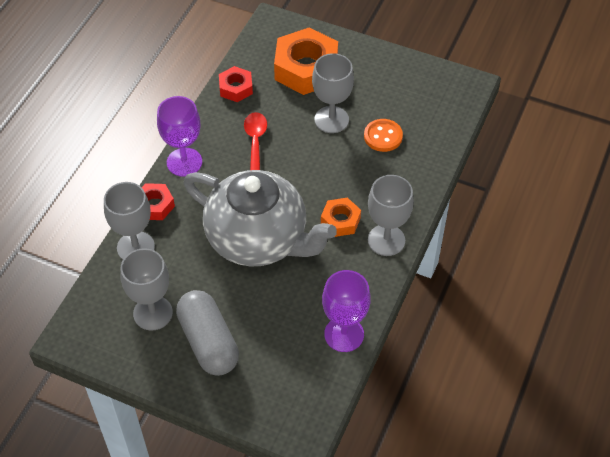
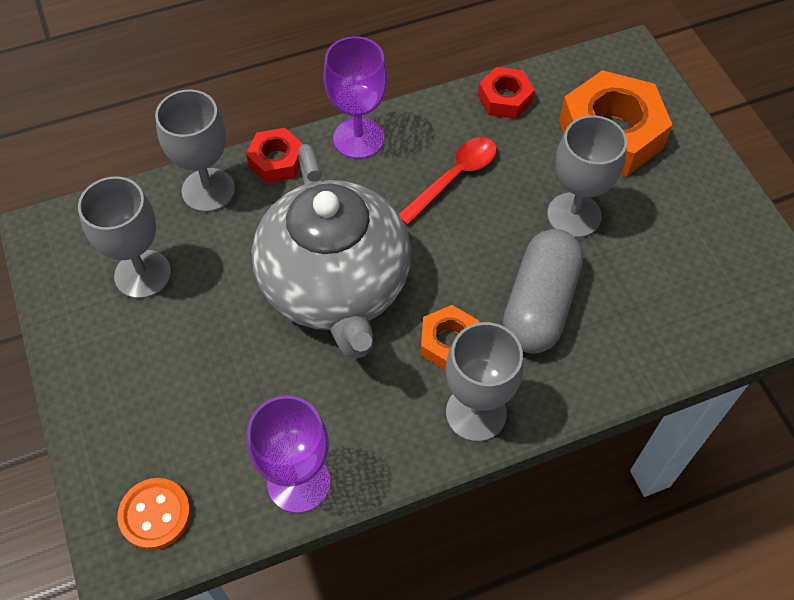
camera: 45 degrees right, 5 degrees up
grey capsule [176,290,239,376] -> grey capsule moved to [503,229,583,354]
orange button [364,119,403,152] -> orange button moved to [117,478,191,550]

